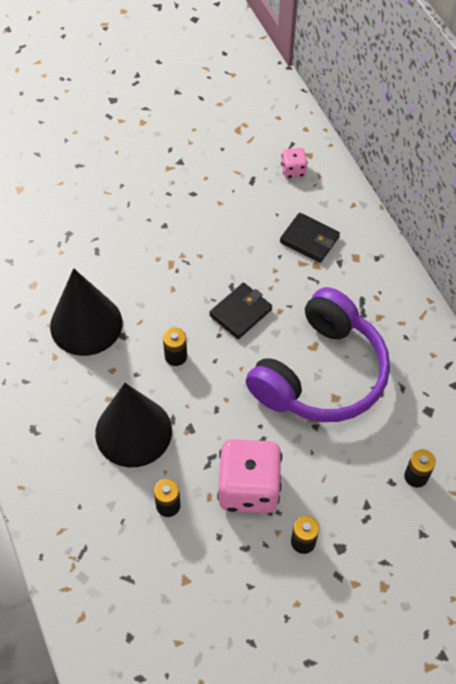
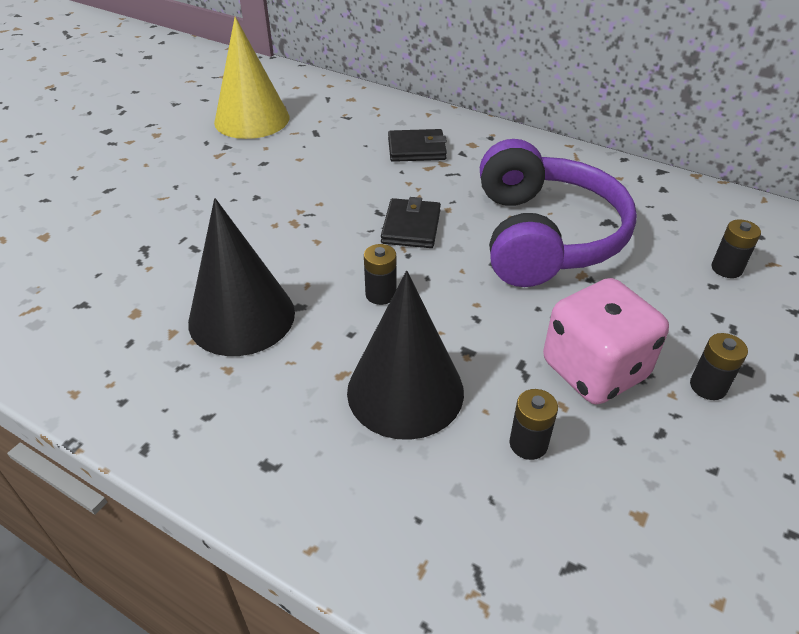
camera: 35 degrees left, 15 degrees down
pink dice [281,148,308,178] -> none
none -> yellow cone [214,17,289,139]

